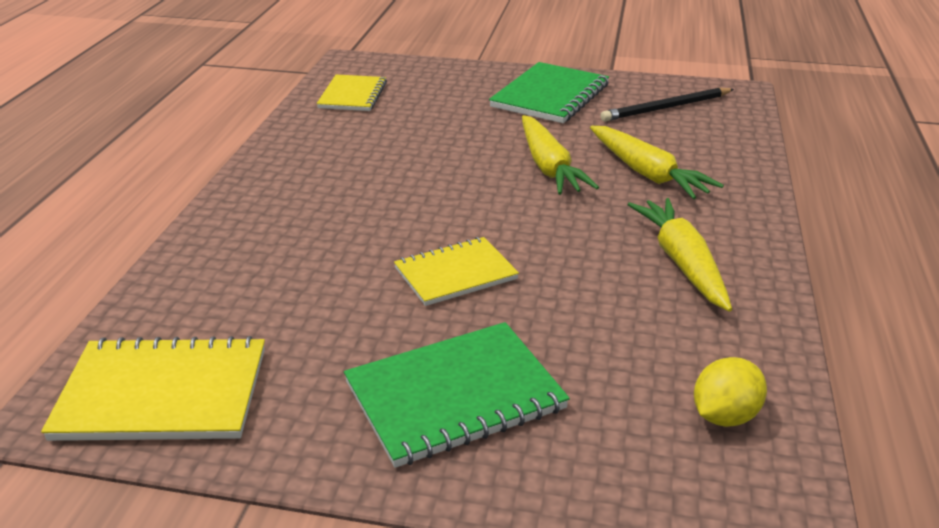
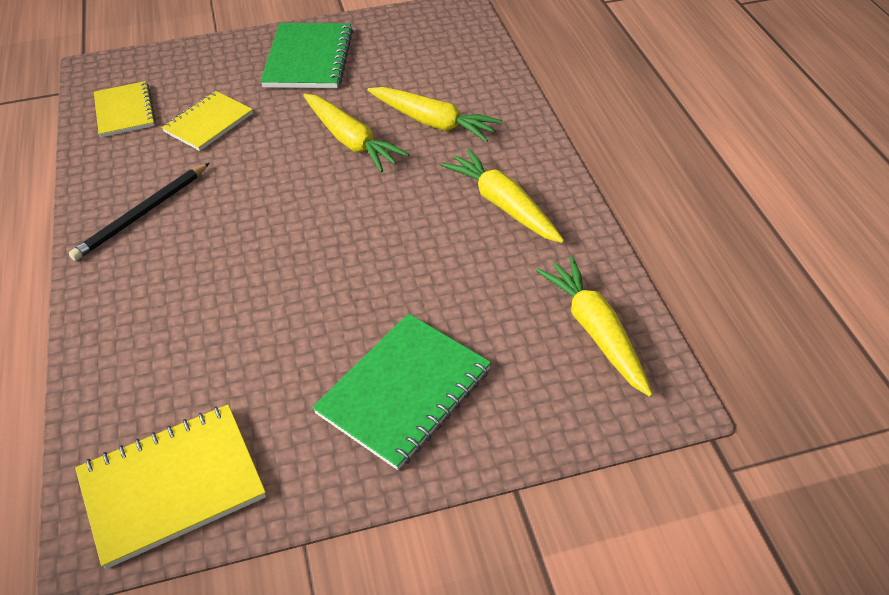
camera: 25 degrees left, 15 degrees up
yellow notebook [394,237,519,306] -> yellow notebook moved to [162,91,253,151]
black pencil [600,88,734,121] -> black pencil moved to [69,163,209,261]
yellow lemon [694,357,767,427] -> yellow carrot [536,256,653,397]

